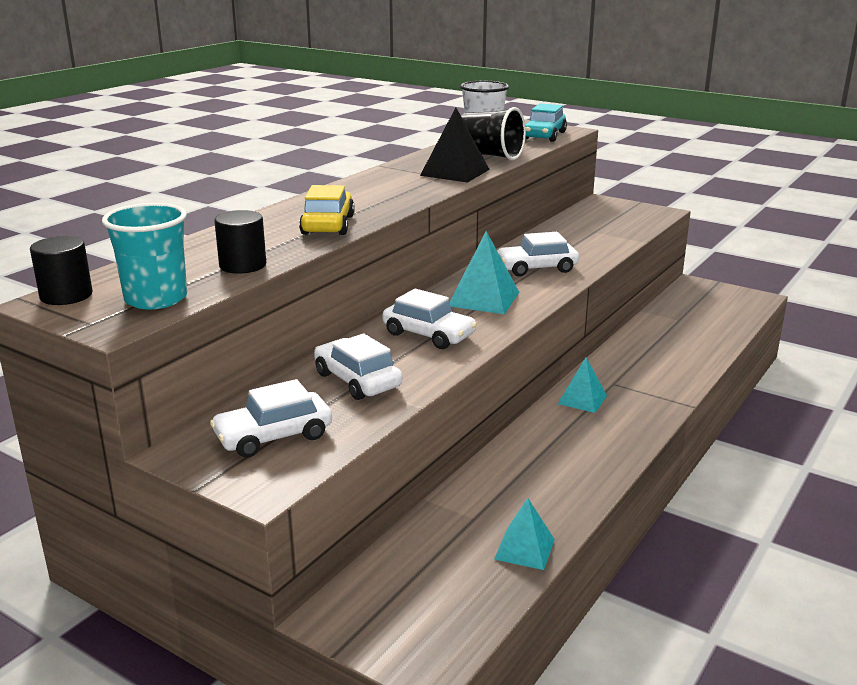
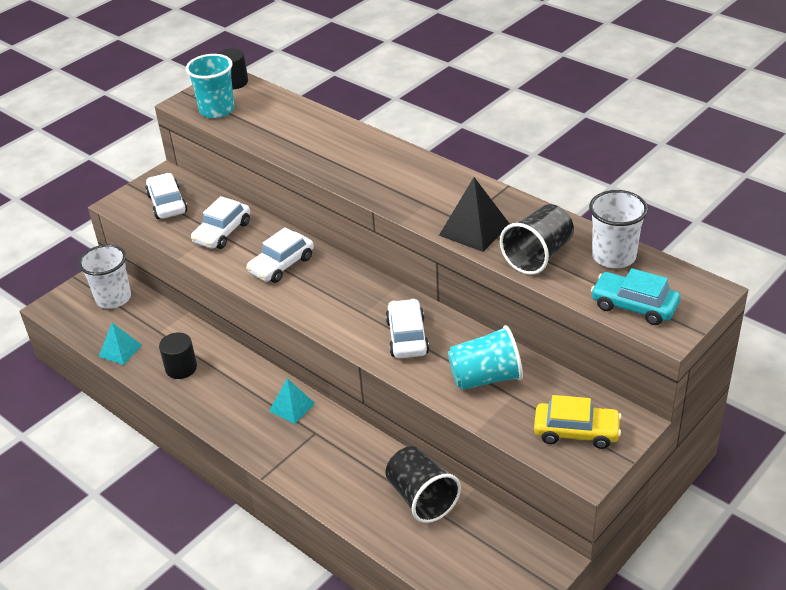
camera: 100 degrees right, 15 degrees up
black cylinder [214,210,266,274] -> black cylinder moved to [159,332,197,379]
yellow car [299,185,355,235] -> yellow car moved to [534,395,622,449]
white car [314,333,402,400] -> white car turned 150 degrees clockwise [191,196,250,249]
turquoise pyramid [449,231,519,314] -> none
none -> white cup [79,245,131,309]
none -> black cup [385,446,461,523]
none -> turquoise cup [448,325,523,390]

